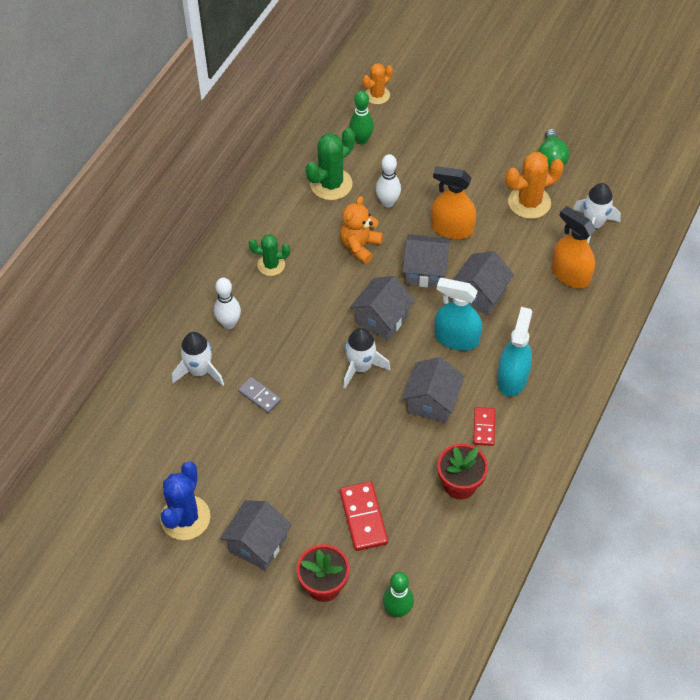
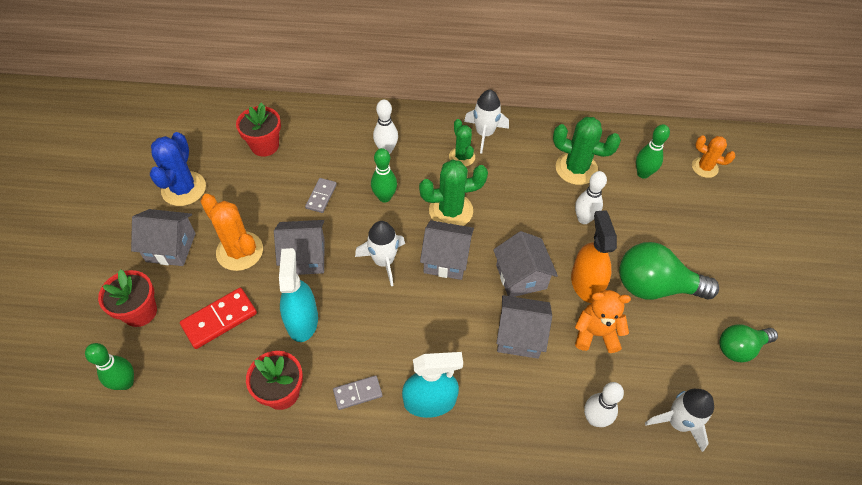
camera: 65 degrees right, 0 degrees up
blue cactus [160,461,210,540] -> blue cactus turned 75 degrees counterclockwise [150,132,206,206]
white rocket [172,332,224,386] -> white rocket moved to [464,90,509,154]
orange teddy bear [340,196,383,264] -> orange teddy bear moved to [575,290,631,353]
grey house [402,357,465,423] -> grey house moved to [274,220,325,275]
turquoise spray bottle [435,278,482,351] -> turquoise spray bottle moved to [279,248,318,342]
red domino [473,407,495,446] -> grey domino [333,375,382,410]
orange cactus [505,152,564,219] -> orange cactus moved to [200,194,263,271]
orange spray bottle [551,206,596,288] -> white bowling pin [584,382,624,427]
none -> red flower pot [236,102,281,157]
none -> green bowling pin [371,148,397,203]
none -> green cactus [419,159,488,226]
none -> green light bulb [619,242,719,300]

